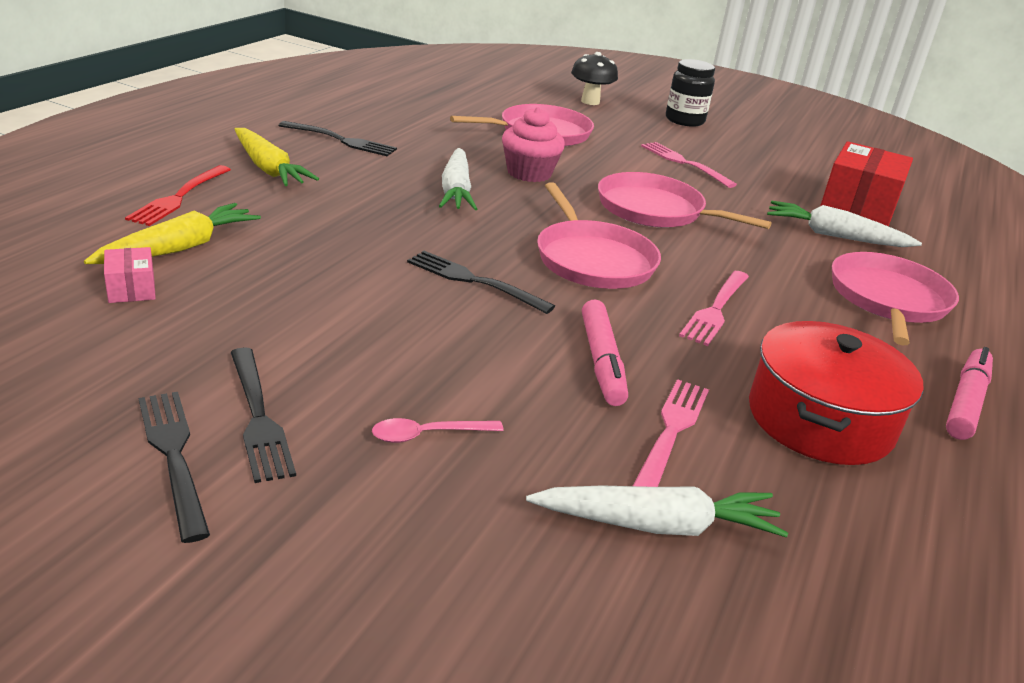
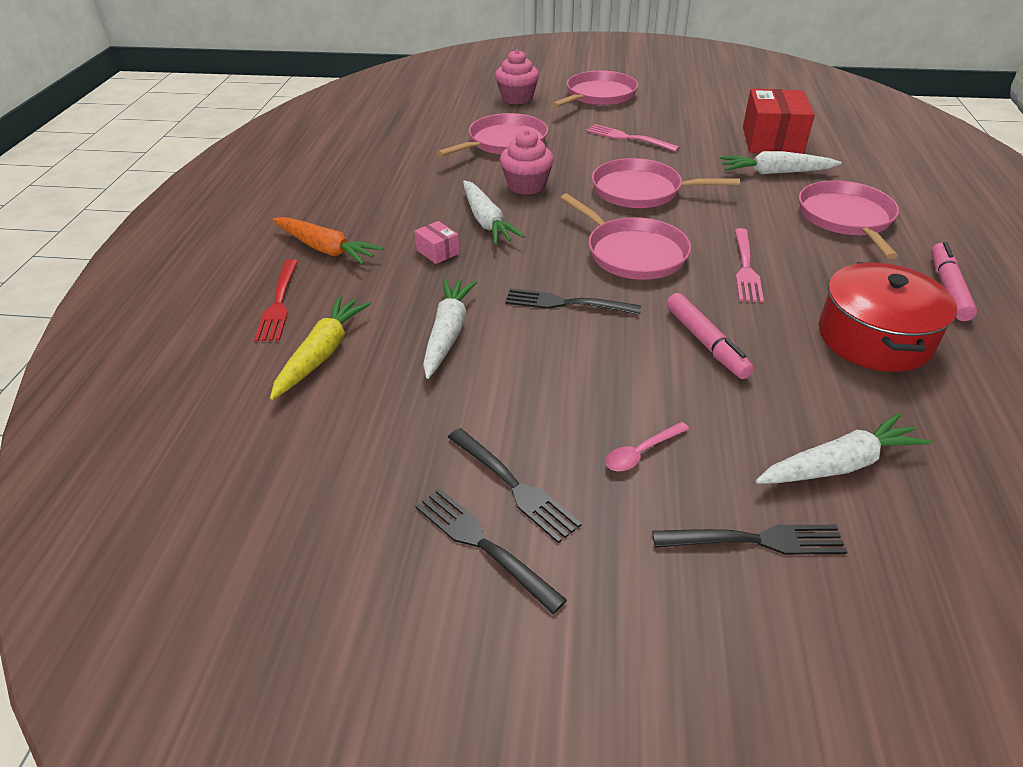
camera: 15 degrees left, 10 degrees up
pink box [104,247,156,303] -> pink box moved to [414,221,460,264]
yellow carrot [235,128,319,186] -> orange carrot [273,217,383,265]
black fork [278,121,397,156] -> black fork moved to [652,525,847,555]
black mushroom [571,52,618,105] -> pink cupcake [495,49,539,104]
pink fork [633,379,709,487] -> none
black jar [666,59,715,127] -> pink pan [552,71,638,107]
none -> white carrot [423,278,477,379]

